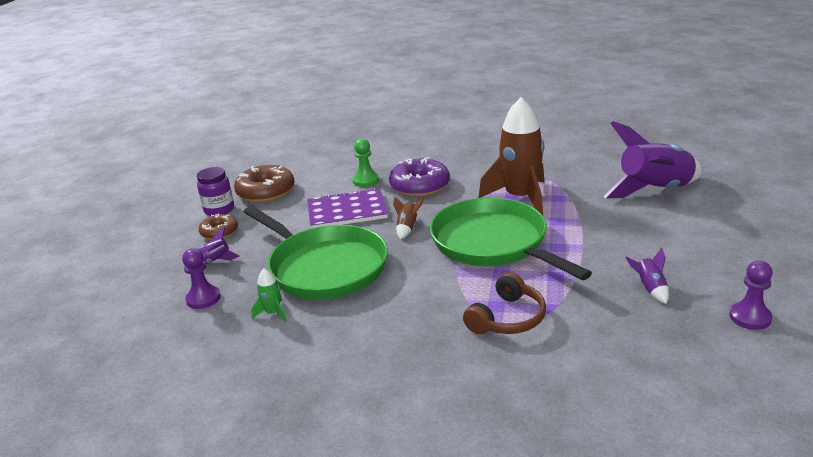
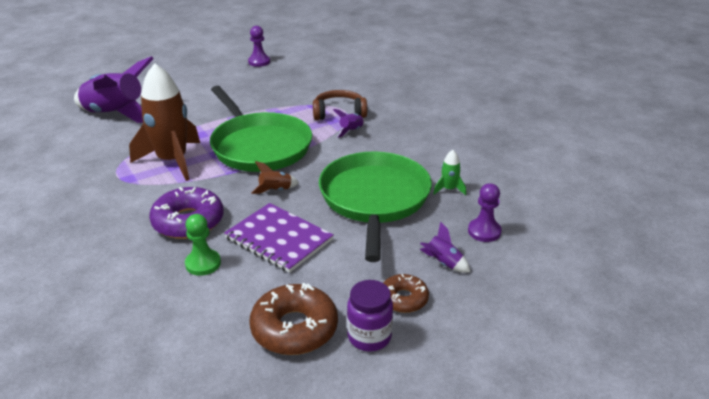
camera: 135 degrees left, 5 degrees up
green pan [430,198,592,280] -> green pan turned 45 degrees counterclockwise [210,86,312,172]
purple rocket [625,247,669,304] -> purple rocket moved to [333,109,365,138]

